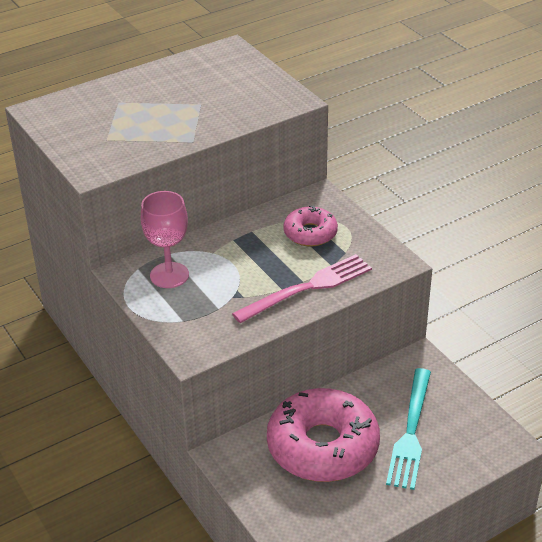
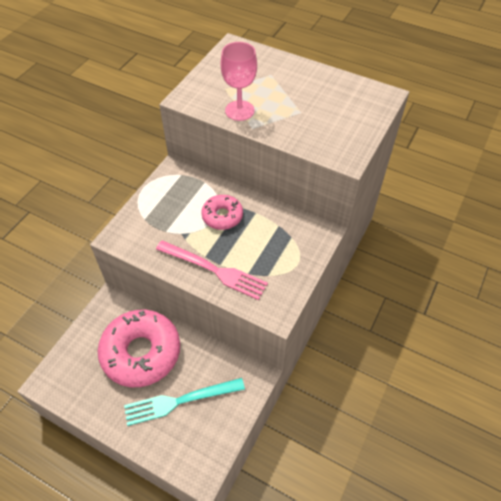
camera: 60 degrees right, 15 degrees up
pink goblet [141,191,189,288] -> pink goblet moved to [221,42,257,121]
pink donut [283,205,338,247] -> pink donut moved to [201,195,243,230]

